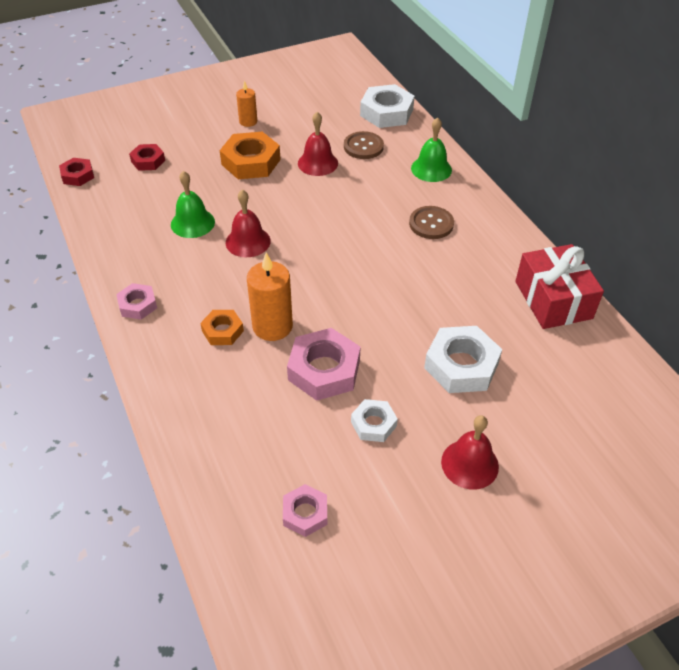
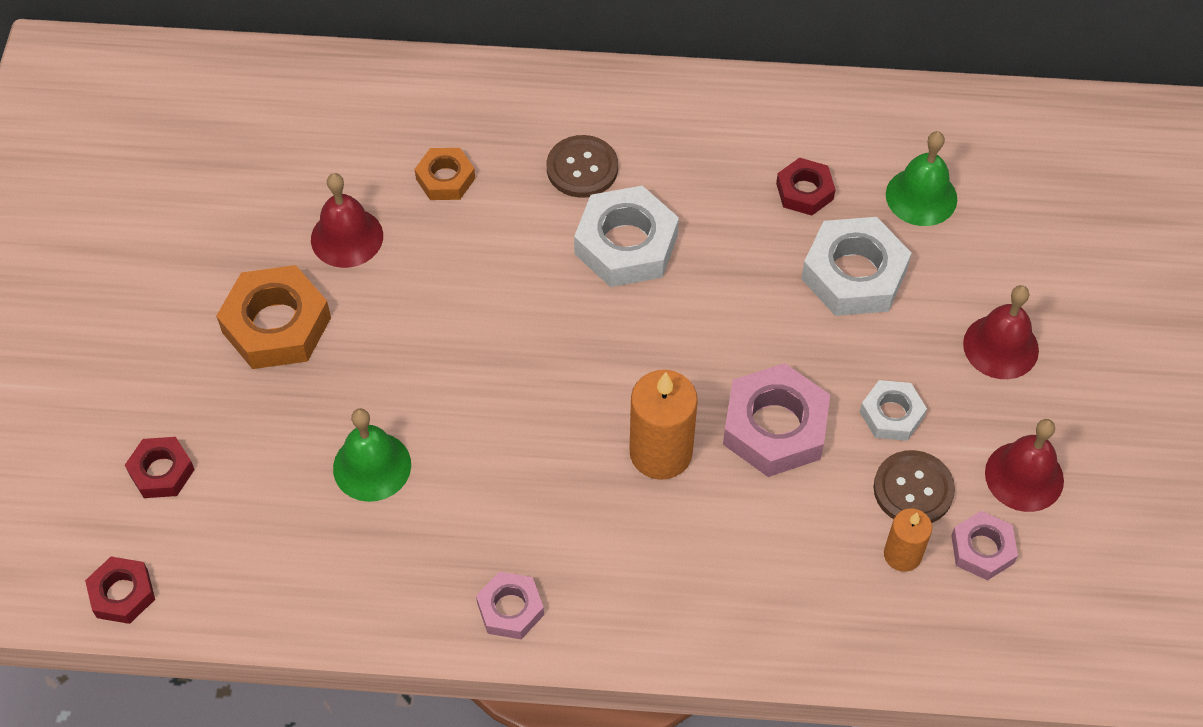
camera: 60 degrees left, 10 degrees up
orange nut [200,310,244,345] -> orange nut moved to [415,148,475,200]
red bell [226,190,271,257] -> red bell moved to [985,419,1064,512]
orange candle [236,81,257,127] -> orange candle moved to [884,508,932,572]
brown button [344,131,384,159] -> brown button moved to [874,450,955,523]
white nut [360,84,415,128] -> white nut moved to [574,186,679,287]
green bell [411,118,452,182] -> green bell moved to [886,131,957,226]
red gift [515,244,604,329] -> none
none -> red nut [776,158,836,216]

